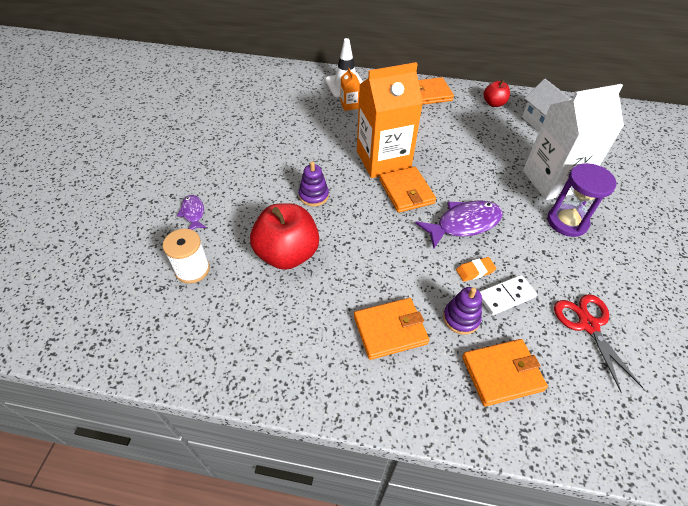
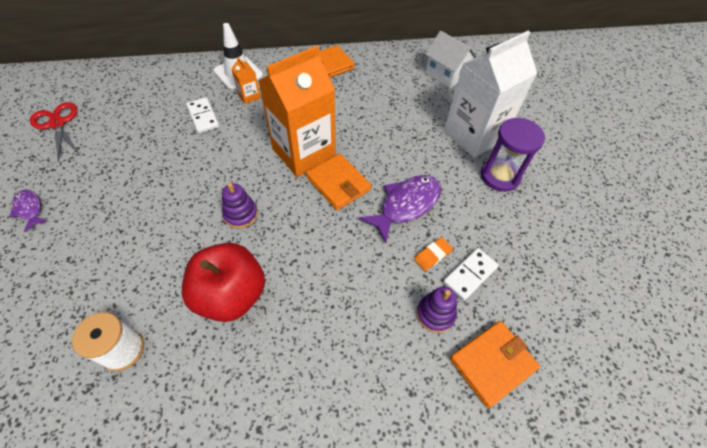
camera: 20 degrees left, 5 degrees up
purple fish [177,195,207,230] -> purple fish moved to [9,190,48,232]
orange wallet [354,298,429,360] -> none
red apple [484,79,510,107] -> none
red scissors [554,294,643,393] -> red scissors moved to [30,102,79,162]
none -> white domino [186,97,219,133]

